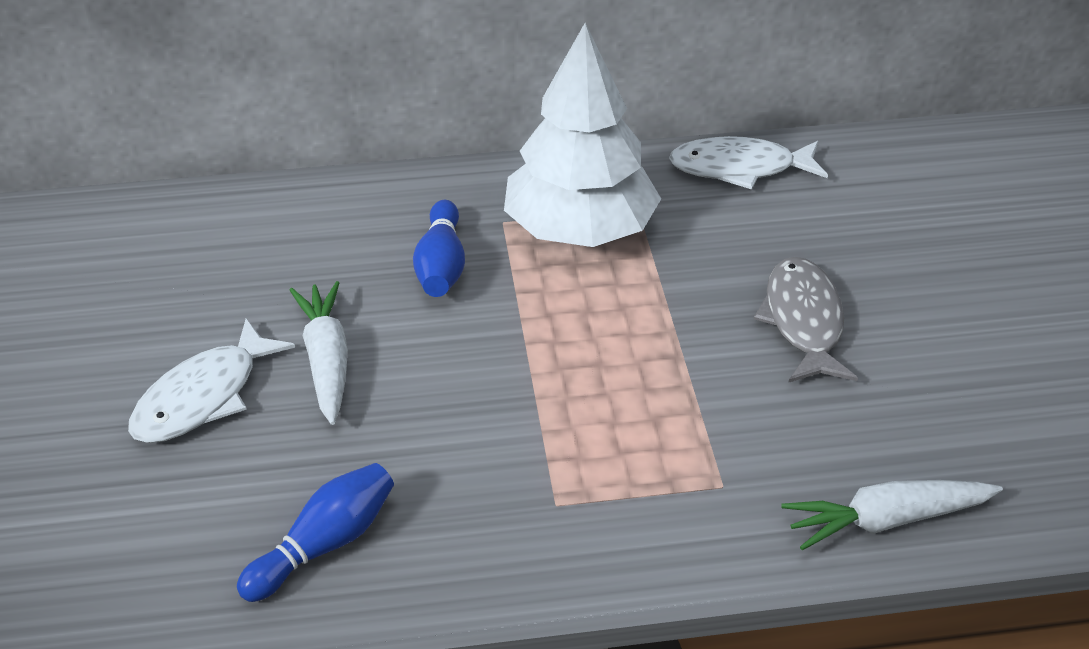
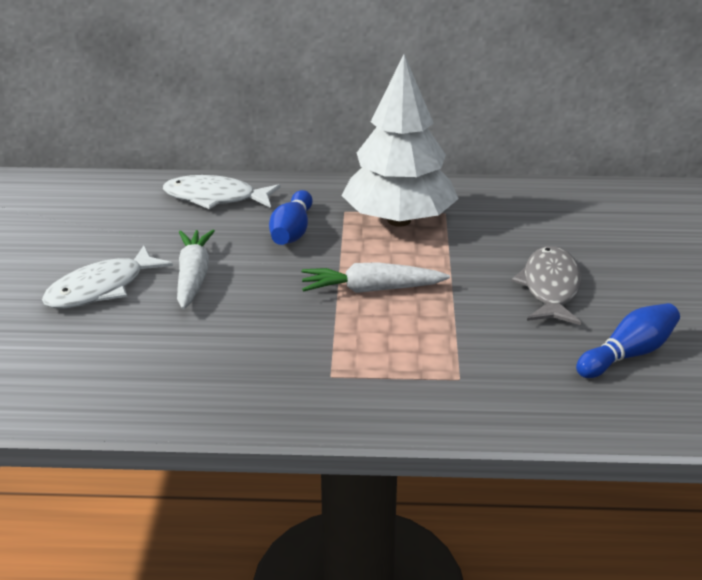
camera: 10 degrees right, 10 degrees down
blue bowling pin [237,463,394,602] -> blue bowling pin moved to [576,303,680,378]
white fish [669,136,828,189] -> white fish moved to [163,175,281,209]
white carrot [781,480,1003,550] -> white carrot moved to [301,262,450,293]

